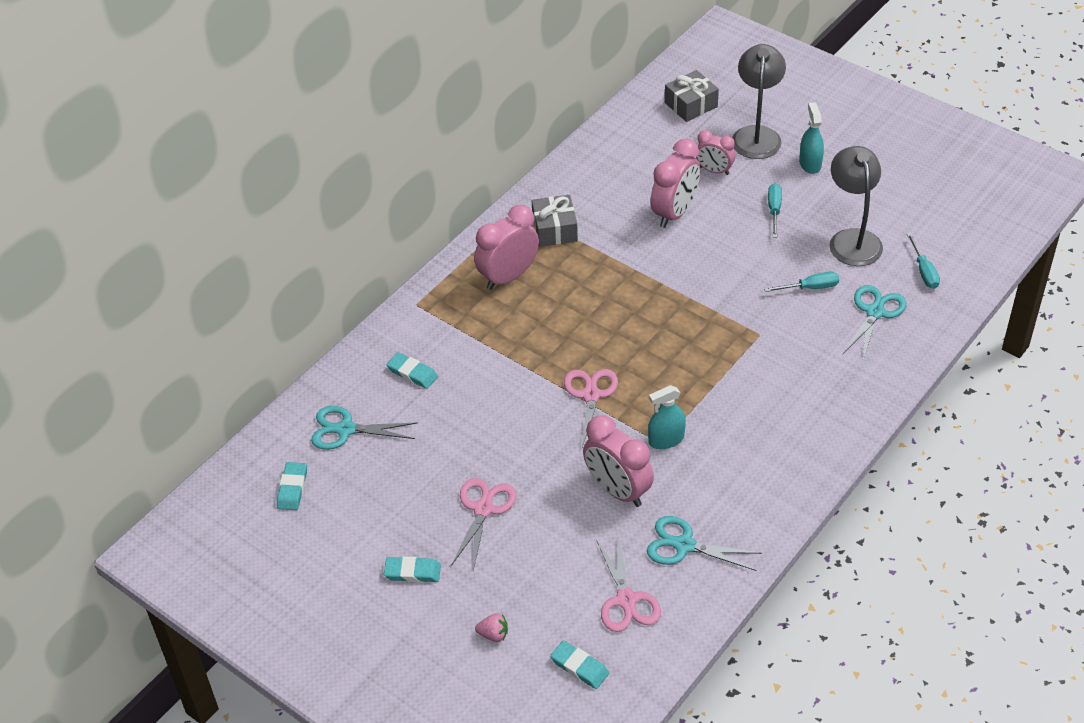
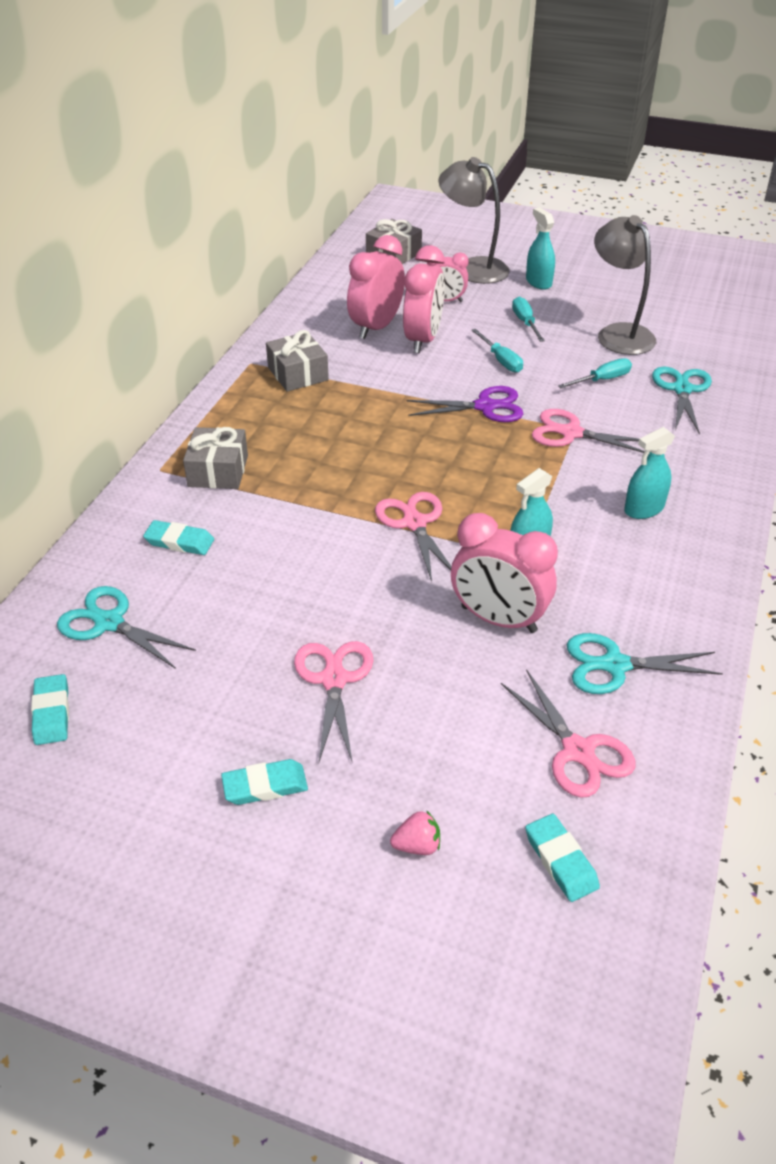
camera: 20 degrees left, 5 degrees down
turquoise scissors [311,406,418,450] -> turquoise scissors turned 45 degrees clockwise [57,586,196,669]
pink clock [474,205,539,290] -> pink clock moved to [347,235,405,339]
turquoise eraser [550,640,609,689] -> turquoise eraser turned 45 degrees clockwise [525,814,600,902]
grey lamp [732,44,786,159] -> grey lamp turned 45 degrees counterclockwise [438,157,510,284]
turquoise screwdriver [907,233,940,289] -> turquoise screwdriver moved to [471,329,523,373]
none -> grey gift [183,427,248,489]
none -> purple scissors [407,386,523,422]
none -> pink scissors [532,409,645,453]
none -> turquoise spray bottle [624,427,675,519]

